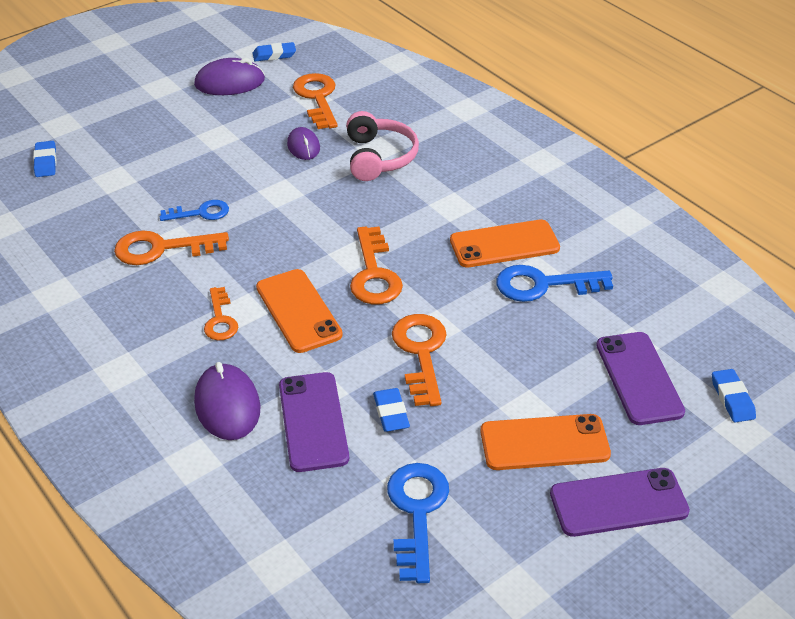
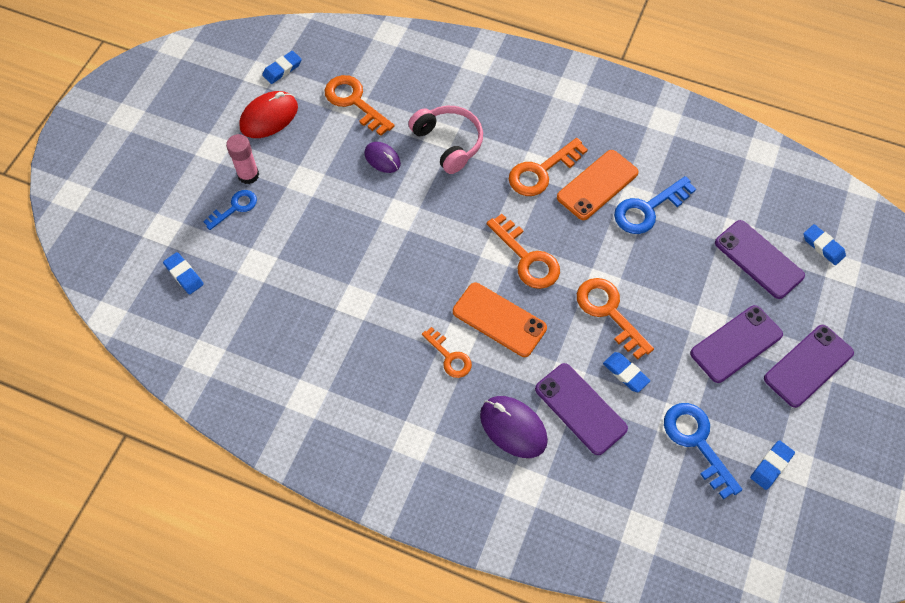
camera: 30 degrees left, 20 degrees up
orange key [114,231,229,265] -> orange key moved to [509,138,588,196]
blue key [159,200,229,221] -> blue key moved to [203,190,257,230]
purple mouse [194,58,265,95] -> red mouse [239,91,298,138]
orange phone [480,414,611,470] -> purple phone [690,305,783,383]
none -> pink glue stick [226,134,259,184]
none -> blue eraser [750,440,795,490]

